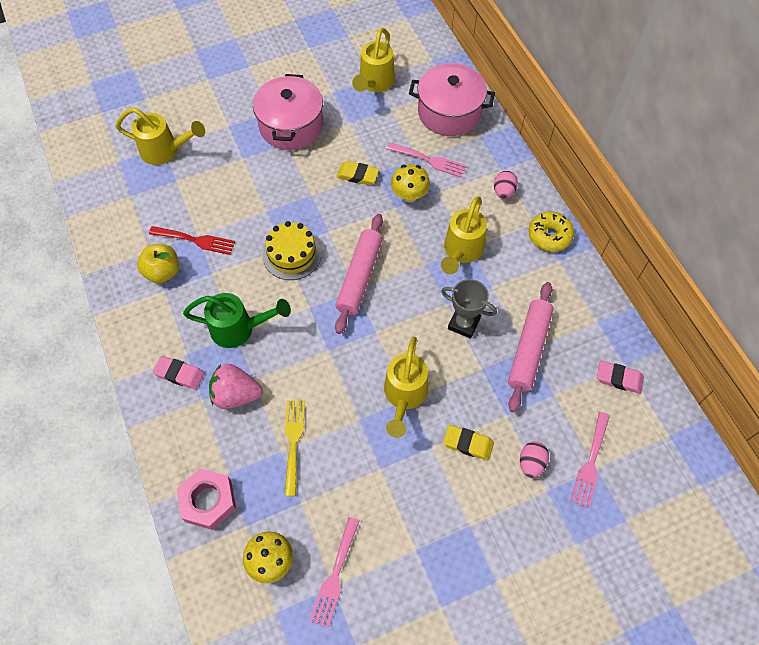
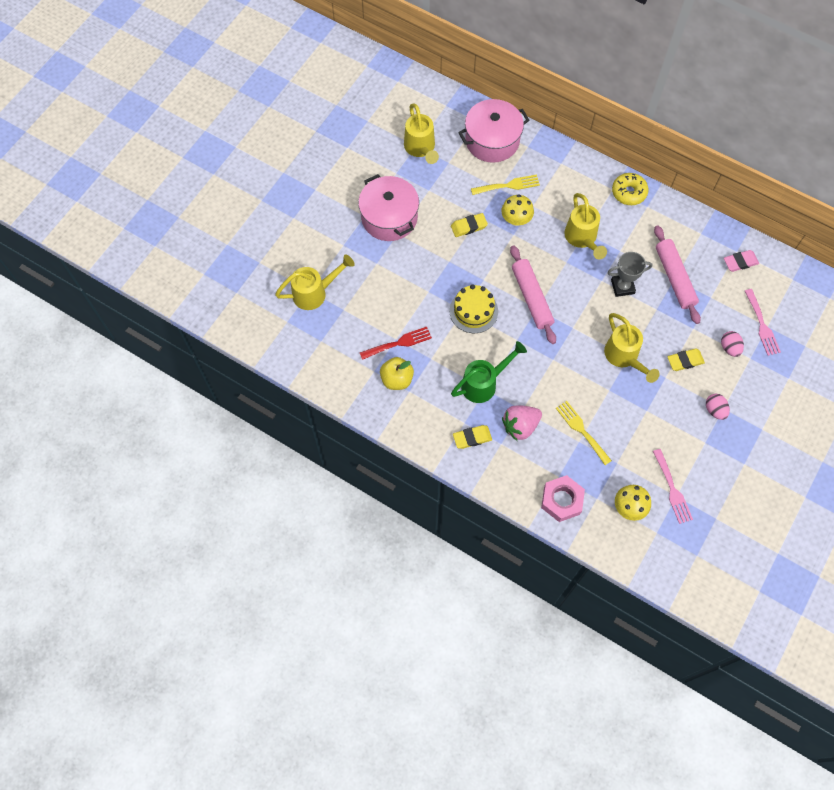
camera: 35 degrees left, 5 degrees up
pink eraser [153,356,204,390] -> yellow eraser [453,425,492,449]
pink fork [386,142,467,177] -> yellow fork [471,174,540,195]
pink egg [494,171,518,199] -> pink egg moved to [706,394,730,420]

